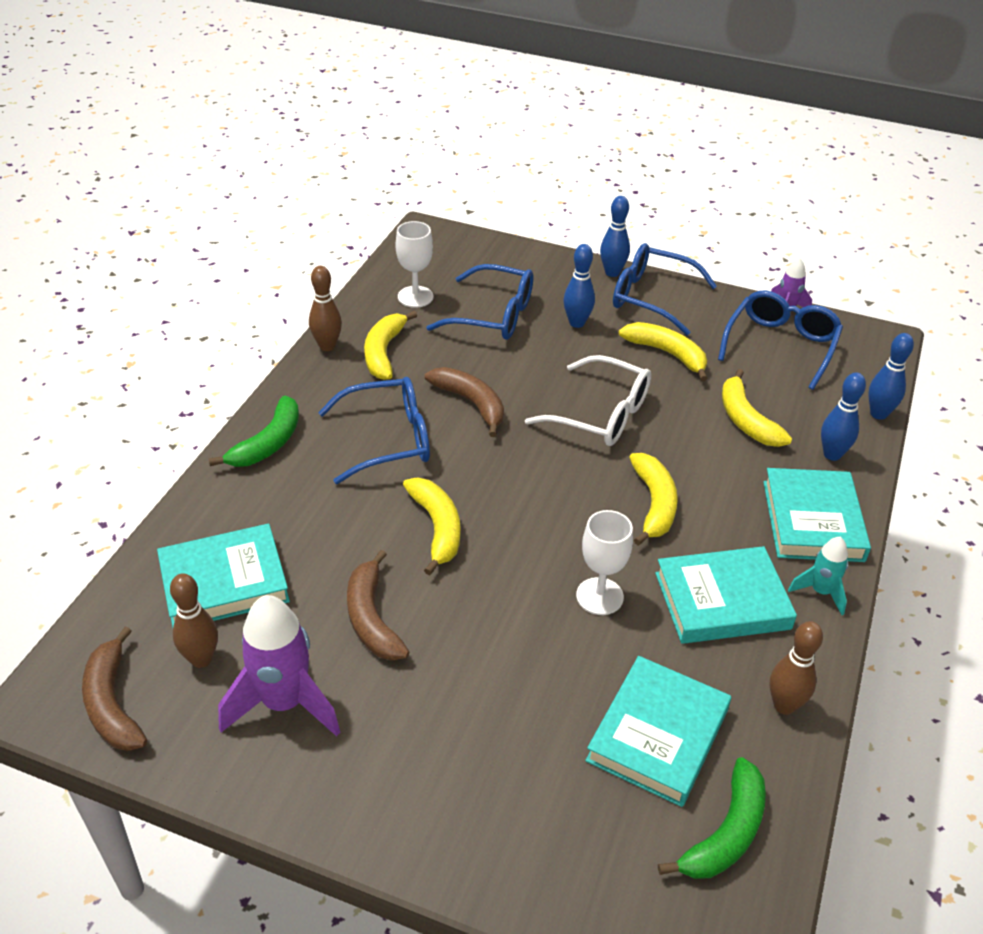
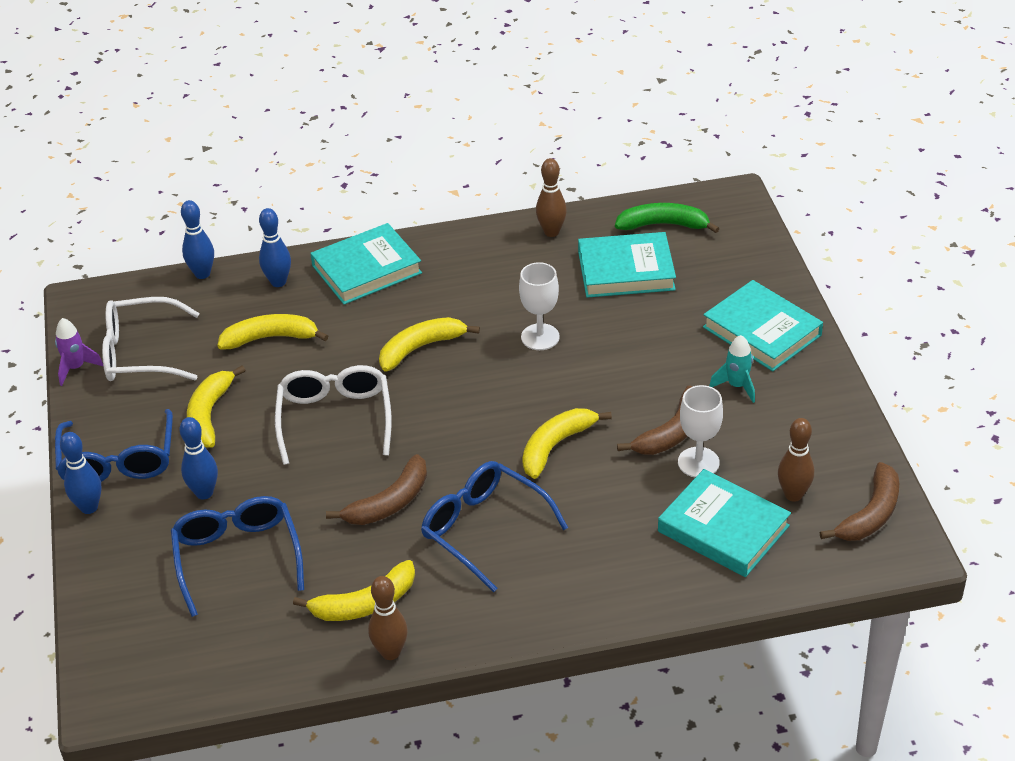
camera: 120 degrees left, 0 degrees up
green banana [208,396,299,467] -> none
purple rocket [218,595,340,736] -> none
white goblet [396,221,433,308] -> white goblet moved to [678,385,723,478]
brown banana [425,367,504,437] -> brown banana turned 150 degrees counterclockwise [326,454,427,525]
turquoise book [655,546,797,644] -> turquoise book moved to [703,280,823,371]
blue glasses [718,290,843,390] -> white glasses [102,297,199,381]
yellow banana [722,369,792,447] -> yellow banana turned 135 degrees counterclockwise [217,314,328,350]
turquoise rocket [788,537,848,615] -> turquoise rocket moved to [709,335,755,403]

